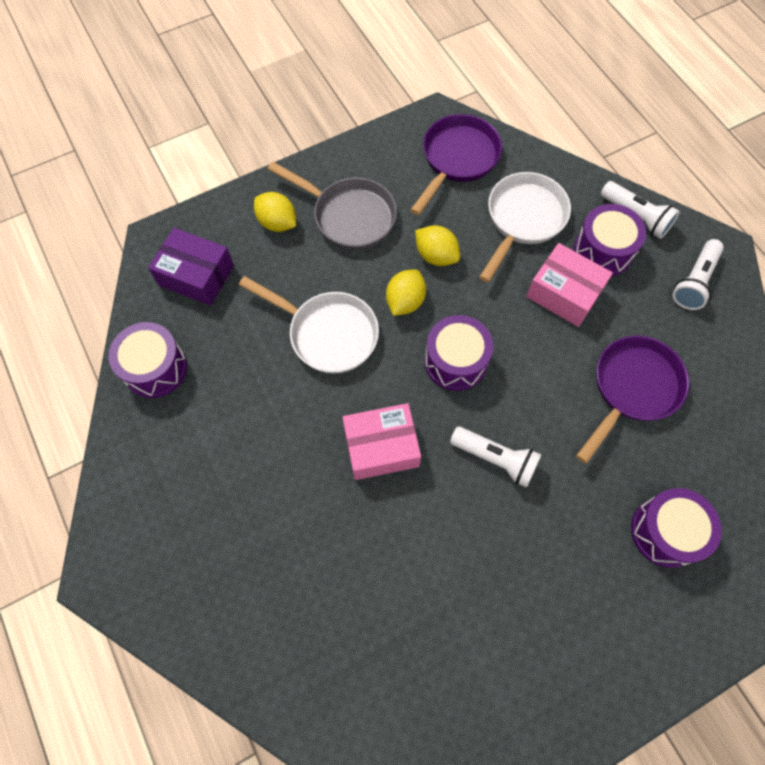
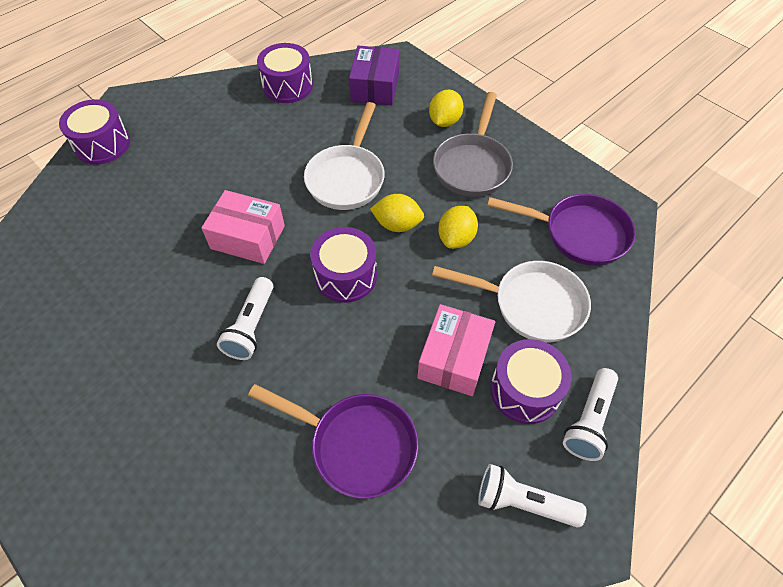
camera: 75 degrees right, 10 degrees down
pink box [342,403,421,480] -> pink box turned 45 degrees counterclockwise [201,190,285,264]
purple drum [631,488,722,568] -> purple drum moved to [59,99,130,165]

